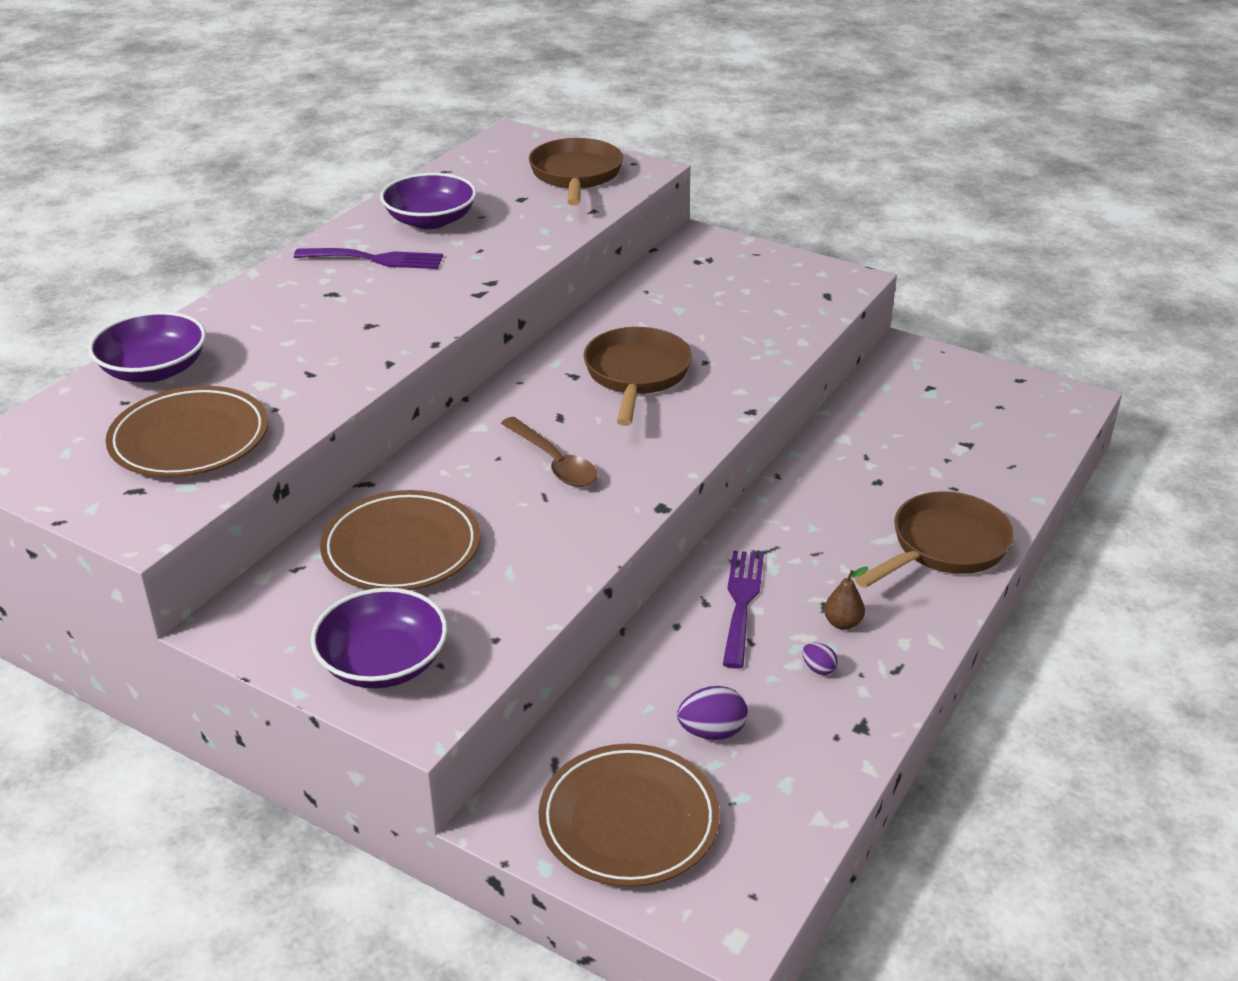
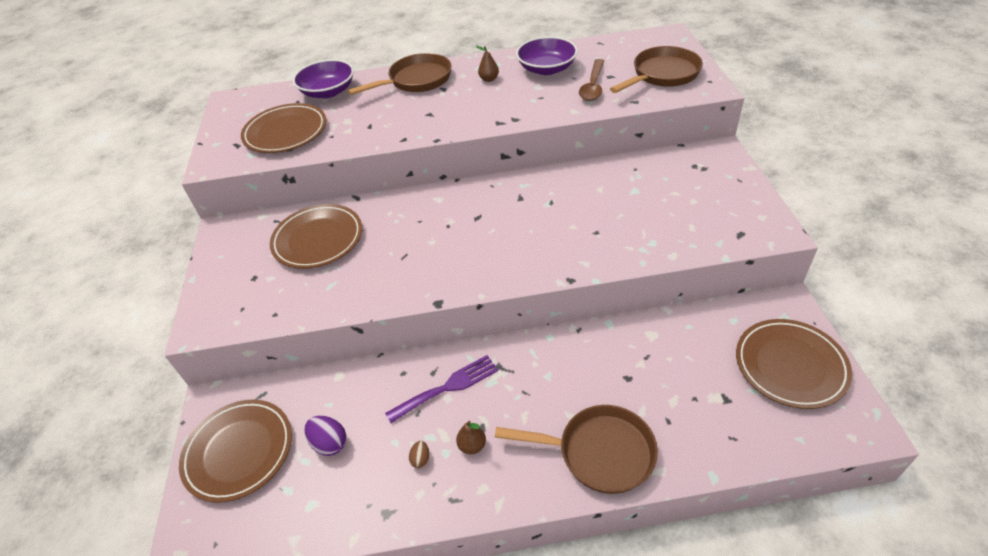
camera: 55 degrees right, 10 degrees up
purple fork [294,248,443,269] -> brown pear [476,46,499,82]
purple bowl [311,588,447,688] -> none
brown spoon [501,417,597,487] -> brown spoon moved to [579,59,604,101]
brown pan [584,327,692,426] -> brown pan moved to [348,53,452,95]
purple egg [802,643,838,675] -> brown egg [409,441,430,469]
none -> brown plate [736,319,852,409]

